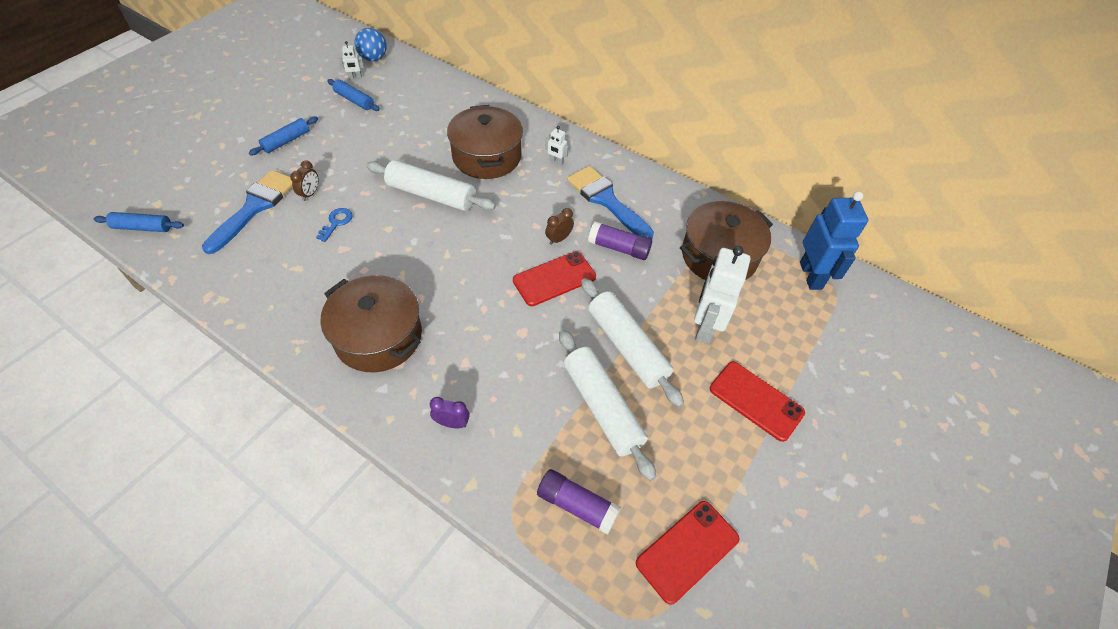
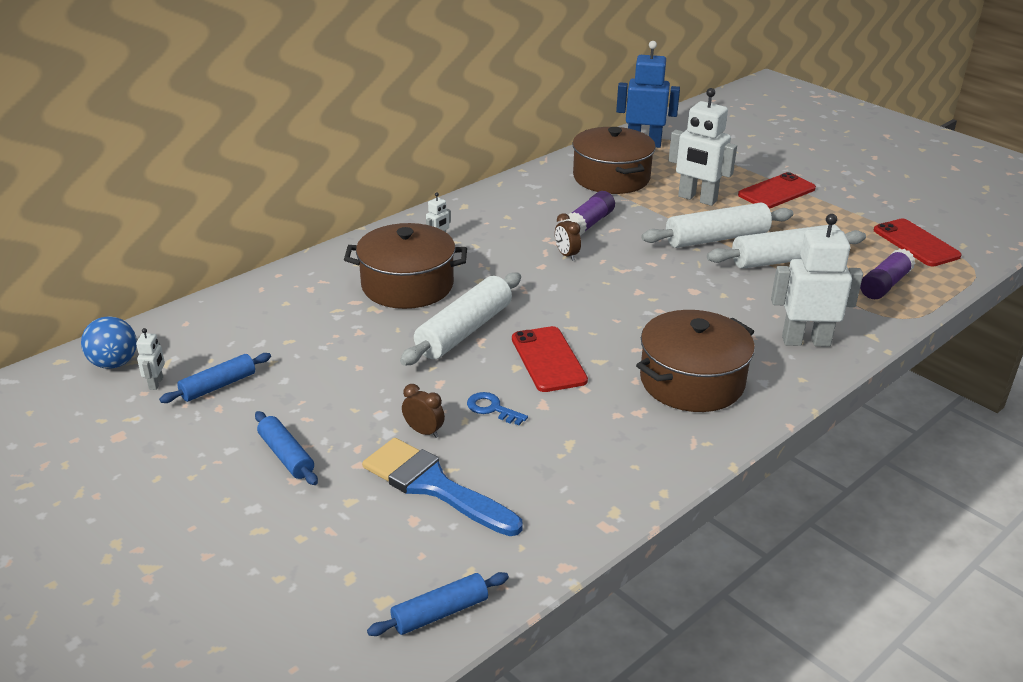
camera: 75 degrees left, 20 degrees down
blue rolling pin [94,212,184,232] -> blue rolling pin turned 45 degrees clockwise [367,572,509,636]
purple clock [430,397,470,428] -> white robot [771,214,863,347]
red phone [513,251,596,306] -> red phone moved to [512,326,588,392]
blue brush [567,166,654,239] -> none

